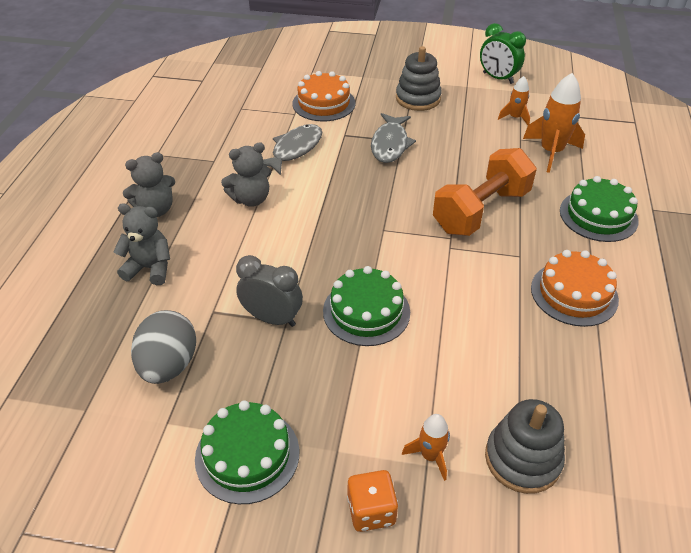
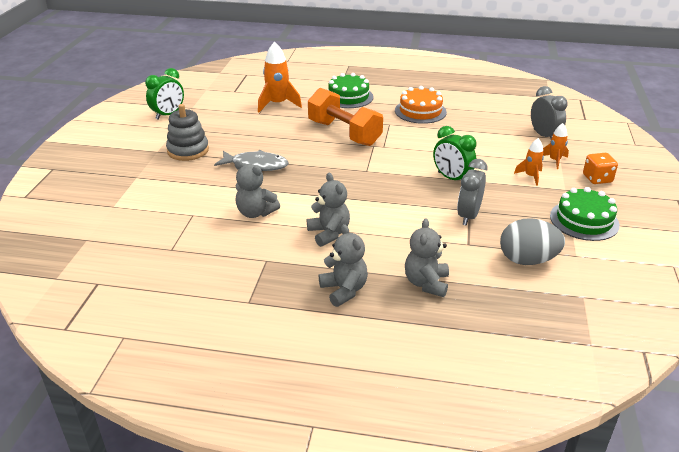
camera: 90 degrees left, 10 degrees down
grey fish [263,124,322,175] -> grey teddy bear [235,160,280,218]
orange cake [292,71,356,121] -> none
green cake [323,266,410,346] -> green clock [433,126,477,180]
grey stacking toy [485,399,565,494] -> grey clock [531,86,568,139]
orange rocket [498,76,530,125] -> orange rocket moved to [514,138,544,186]

